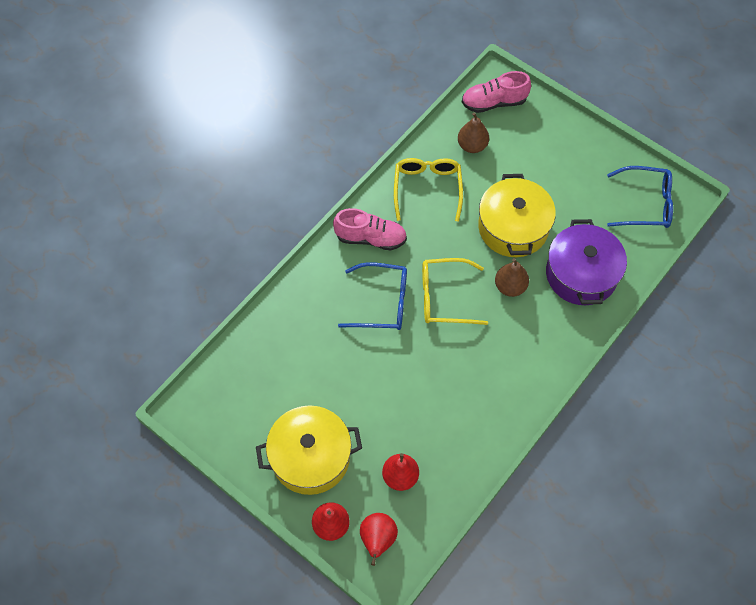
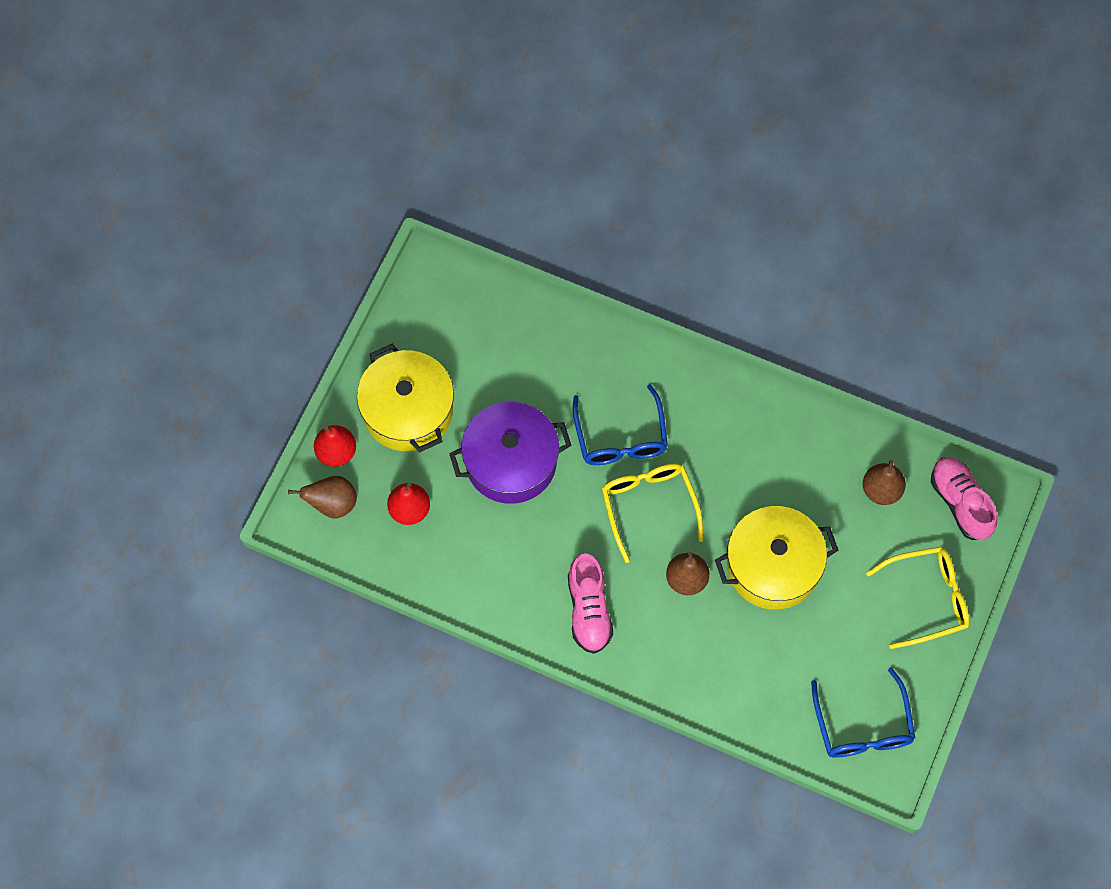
camera: 75 degrees right, 5 degrees up
pink shoe [333,208,407,251] -> pink shoe moved to [568,553,613,654]
red pear [360,513,398,566] -> brown pear [288,476,357,519]
yellow glasses [394,158,463,222] -> yellow glasses moved to [866,547,969,649]
purple pot [546,219,627,305] -> purple pot moved to [449,402,571,504]

